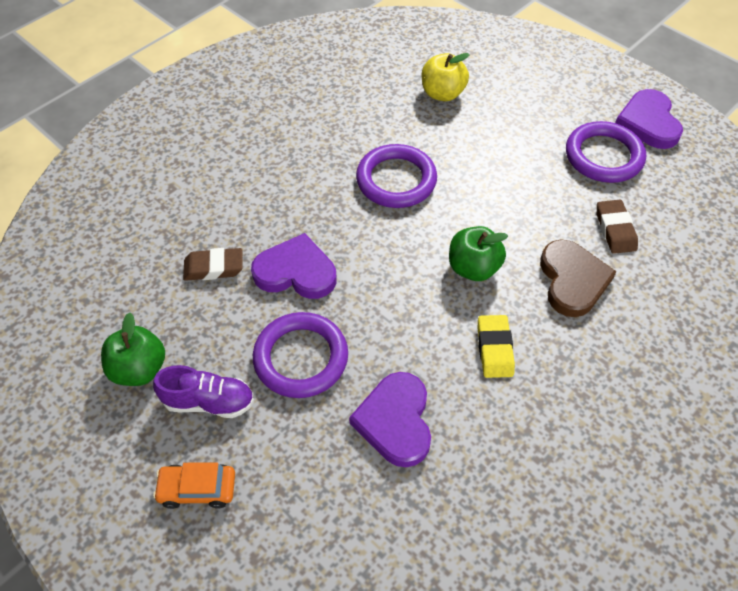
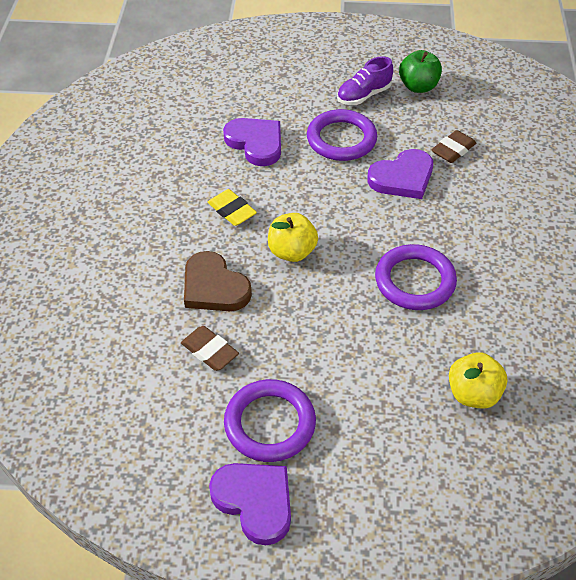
camera: 140 degrees right, 5 degrees down
orange car [153,462,235,509] -> none
green apple [449,226,508,281] -> yellow apple [268,213,318,262]

